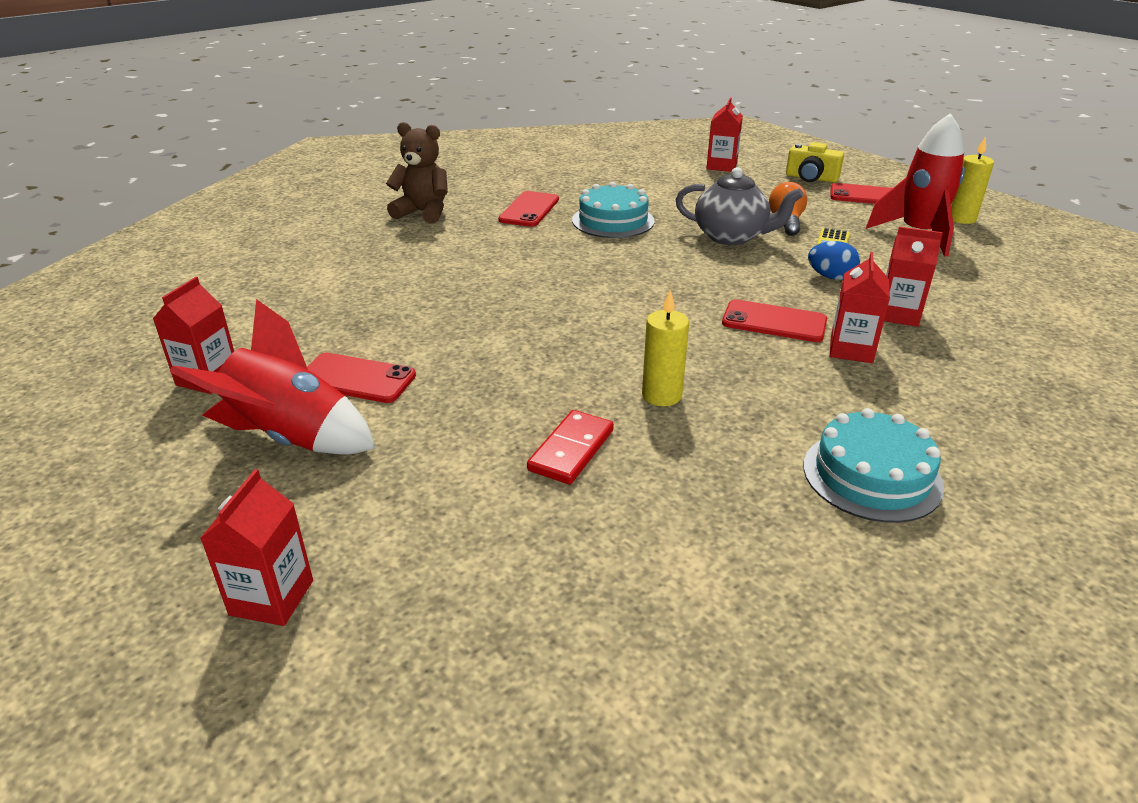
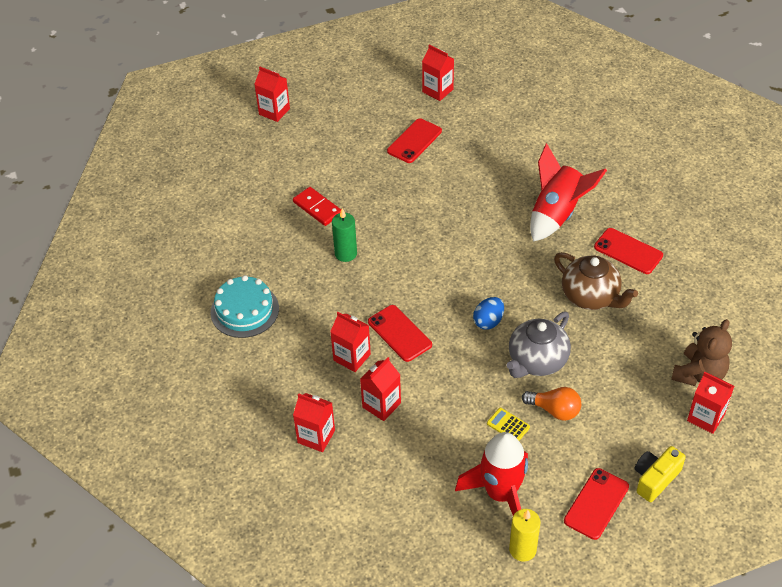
camera: 110 degrees right, 15 degrees up
red rocket [170,299,375,455] -> red rocket moved to [530,143,607,242]
brown teddy bear [386,122,448,223] -> brown teddy bear moved to [671,319,732,386]
turquoise cake [572,182,655,238] -> brown teapot [554,252,638,310]
yellow candle [642,290,689,406] -> green candle [332,208,357,262]
red phone [722,299,827,342] -> red phone turned 75 degrees counterclockwise [368,305,432,362]
blue egg [808,241,860,280] -> blue egg moved to [473,297,504,330]
none -> red carton [293,393,335,452]

